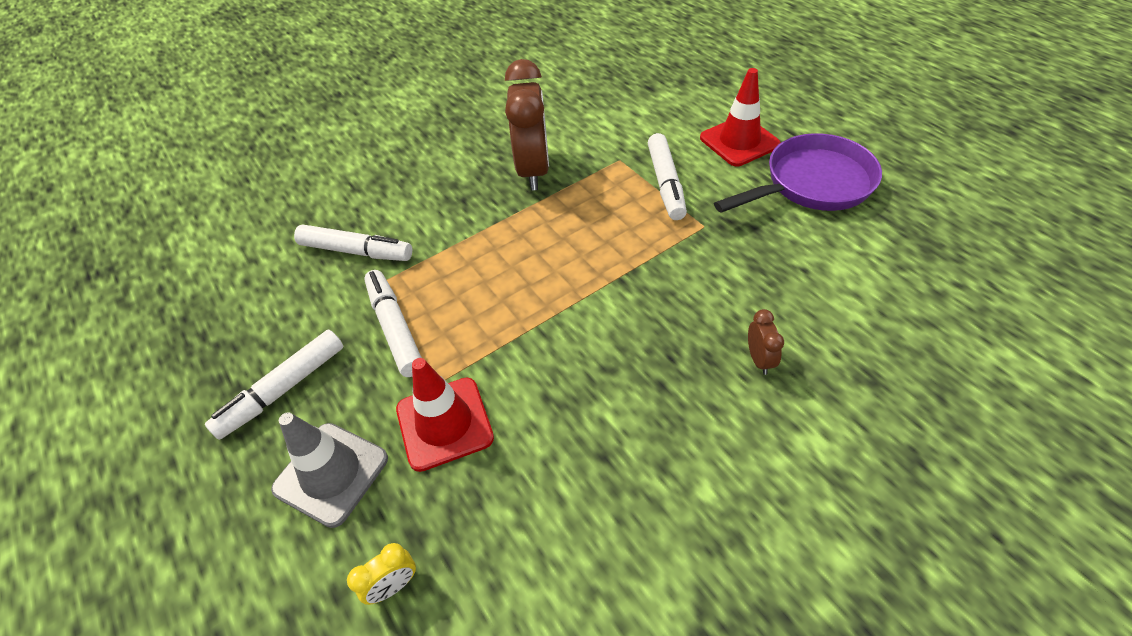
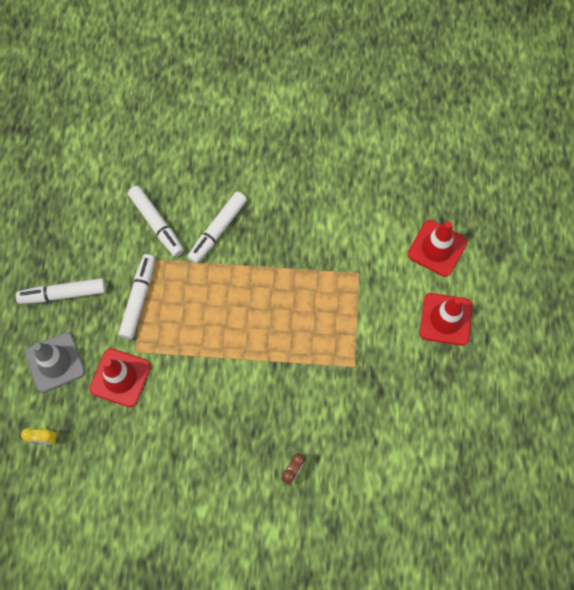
camera: 35 degrees right, 20 degrees up
brown clock [505,59,549,191] -> none
white marker [648,133,687,220] -> white marker moved to [188,191,247,264]
purple pan [714,133,882,213] -> none
none -> red traffic cone [408,220,467,277]

